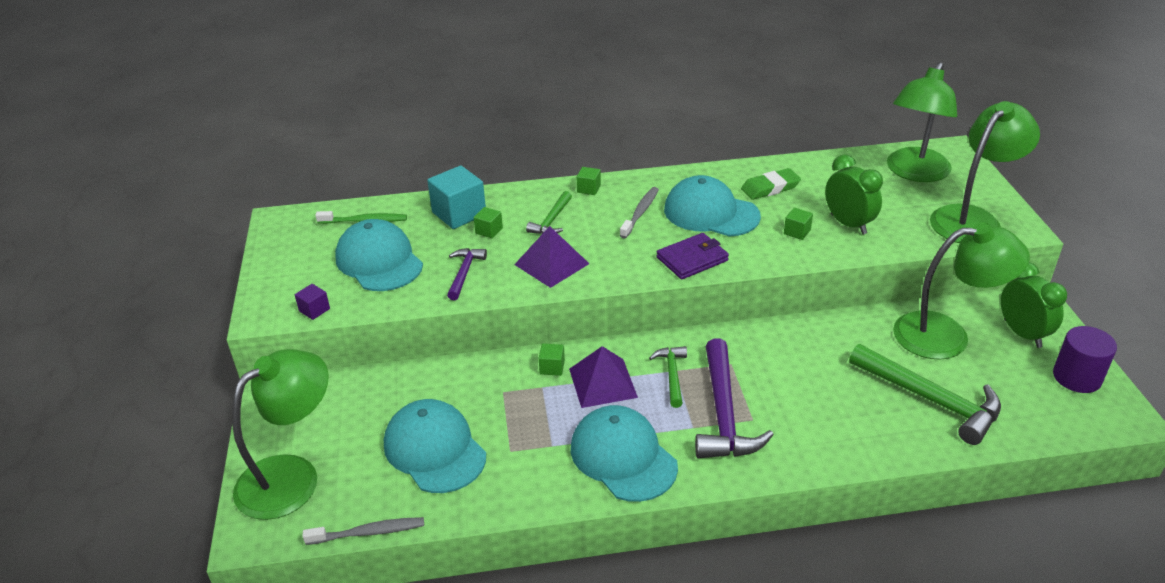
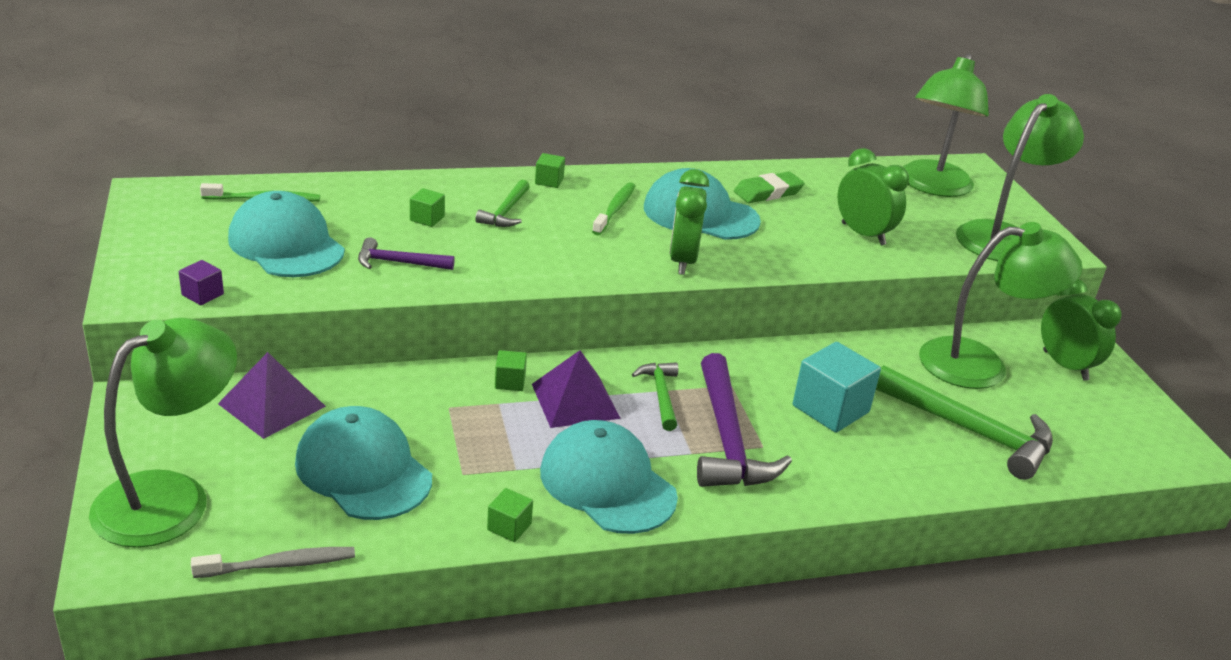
camera: 10 degrees left, 5 degrees down
turquoise cube [427,166,486,229] -> turquoise cube moved to [793,342,881,433]
purple hammer [447,248,487,300] -> purple hammer turned 90 degrees counterclockwise [358,237,455,270]
purple pyramid [514,226,589,288] -> purple pyramid moved to [218,352,326,439]
grey toothbrush [620,187,659,238] -> green toothbrush [592,182,635,235]
purple wallet [656,233,729,279] -> green clock [670,169,709,275]
green cube [784,208,813,240] -> green cube moved to [487,488,533,542]
purple cylinder [1053,326,1117,393] -> none

